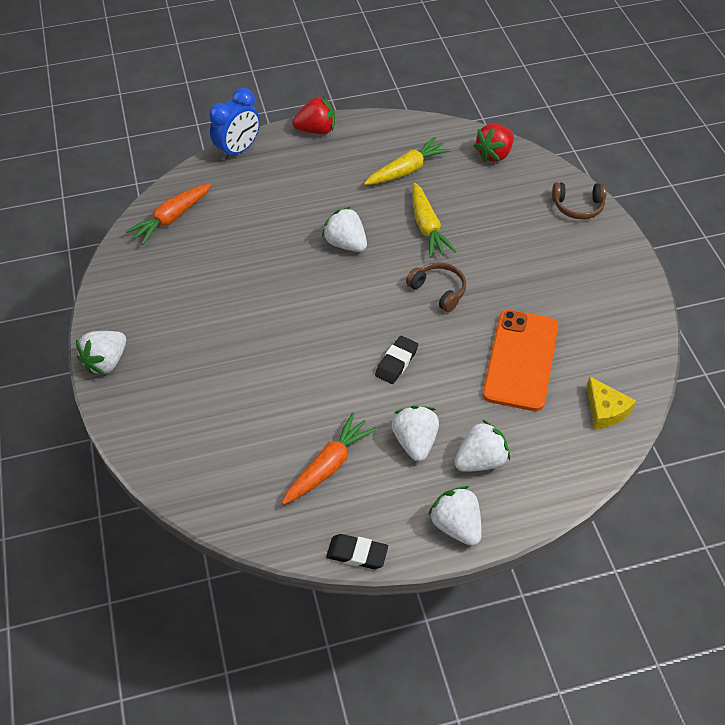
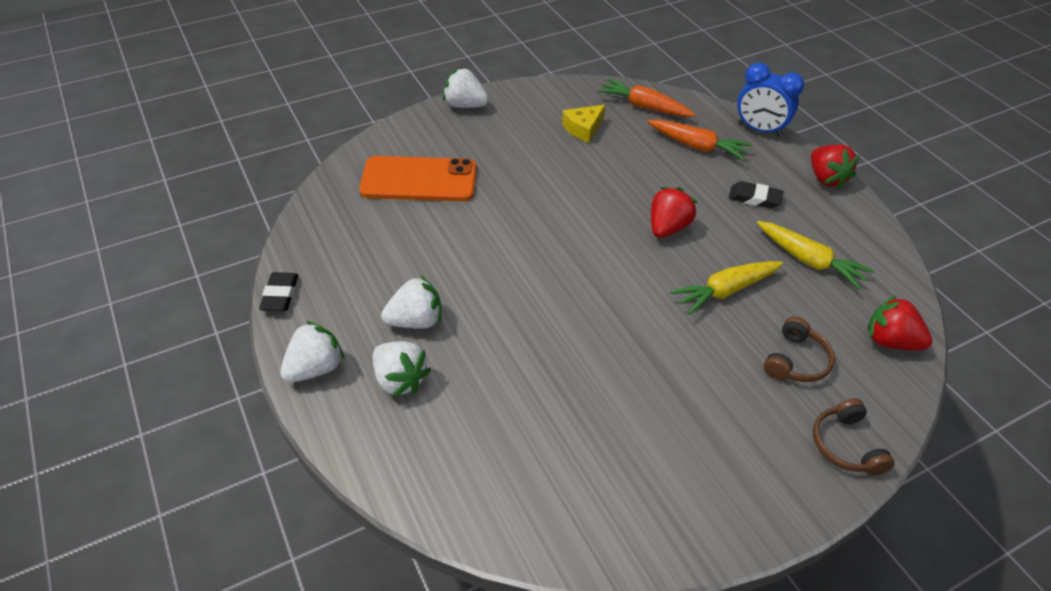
camera: 75 degrees right, 5 degrees down
orange carrot [282,413,377,505] -> orange carrot moved to [648,120,752,161]
white strawberry [322,207,367,252] -> red strawberry [651,187,697,238]
black eraser [375,336,418,384] -> black eraser moved to [729,181,784,208]
brown headphones [406,262,466,312] -> brown headphones moved to [764,317,835,382]
orange phone [483,310,558,411] -> orange phone moved to [359,156,477,201]
yellow cheese [586,376,636,429] -> yellow cheese moved to [562,105,605,142]

